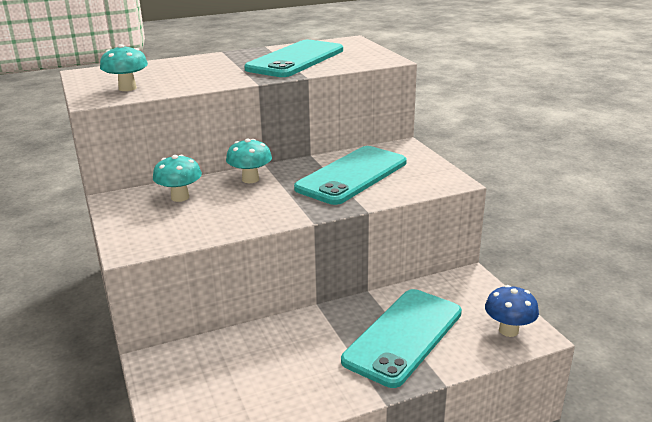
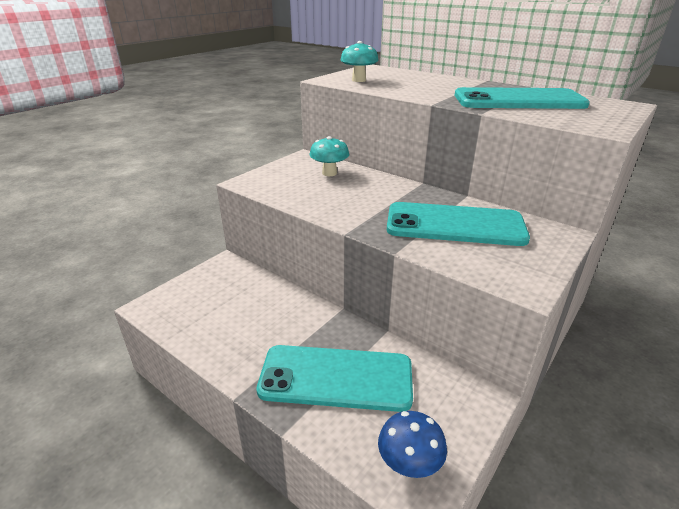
camera: 60 degrees right, 5 degrees up
turquoise mushroom [226,138,272,183] -> none

